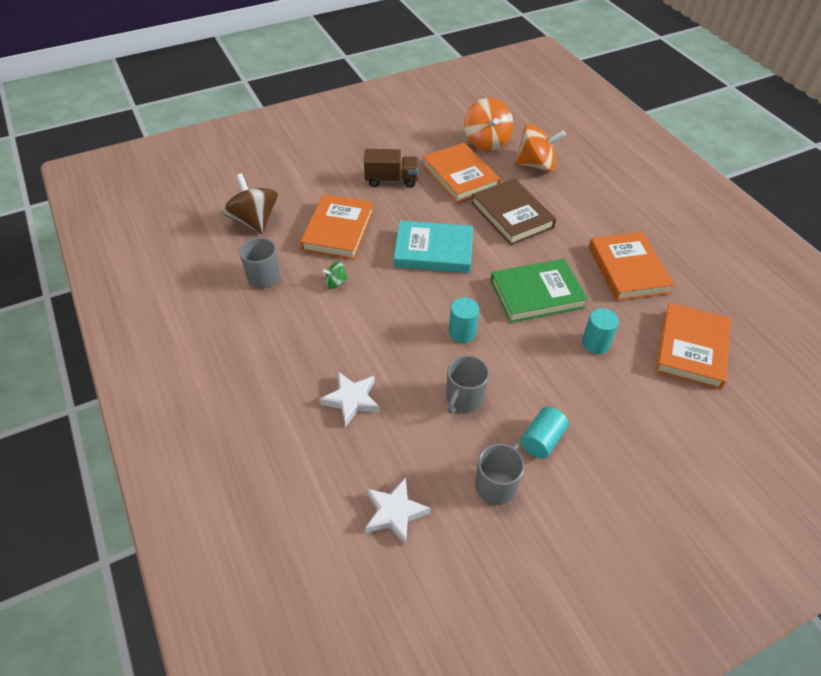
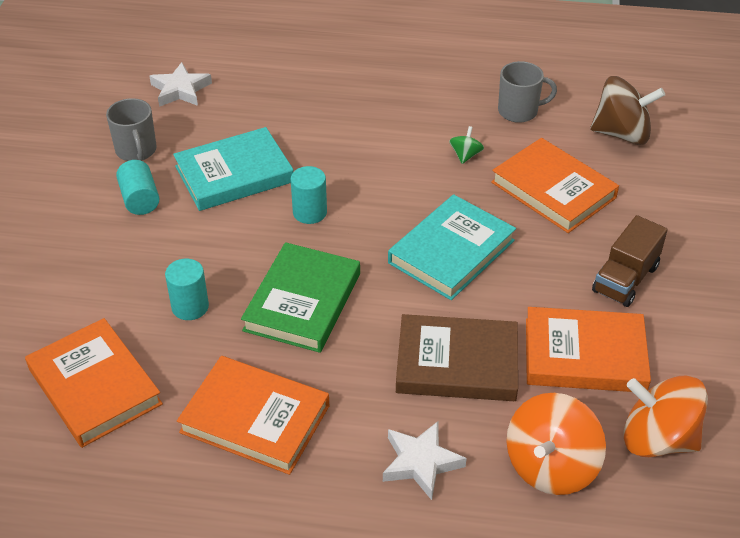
camera: 125 degrees right, 5 degrees down
white star [320,372,380,427] -> white star moved to [383,421,467,500]
grey mug [446,355,489,414] -> turquoise book [173,127,294,211]

